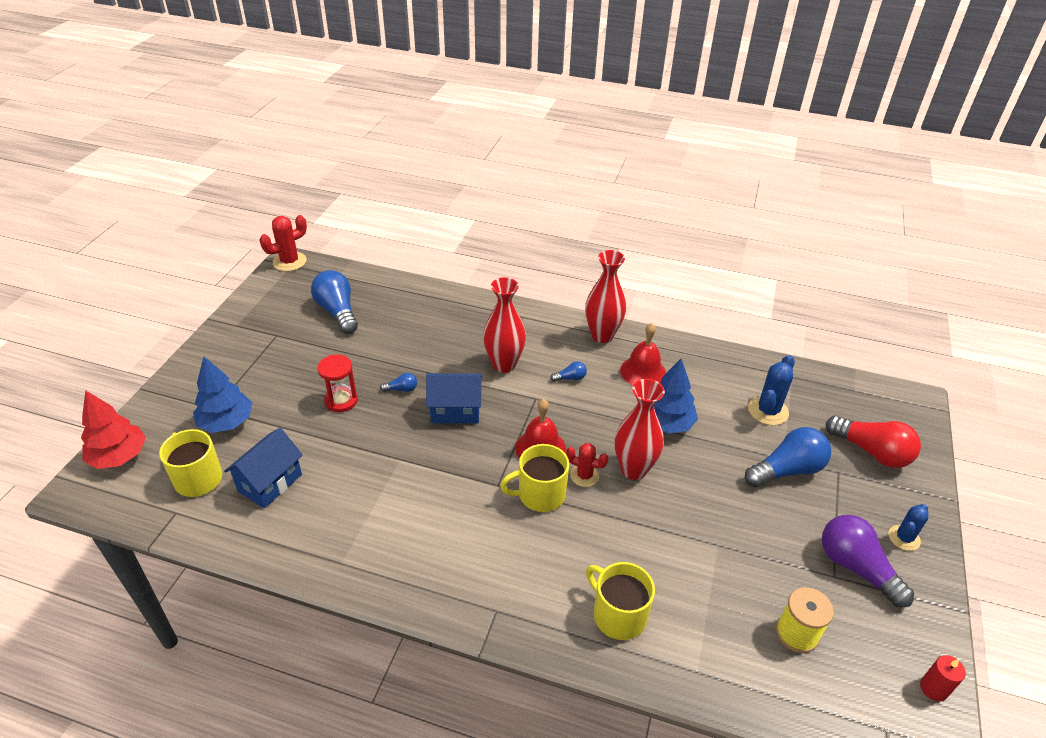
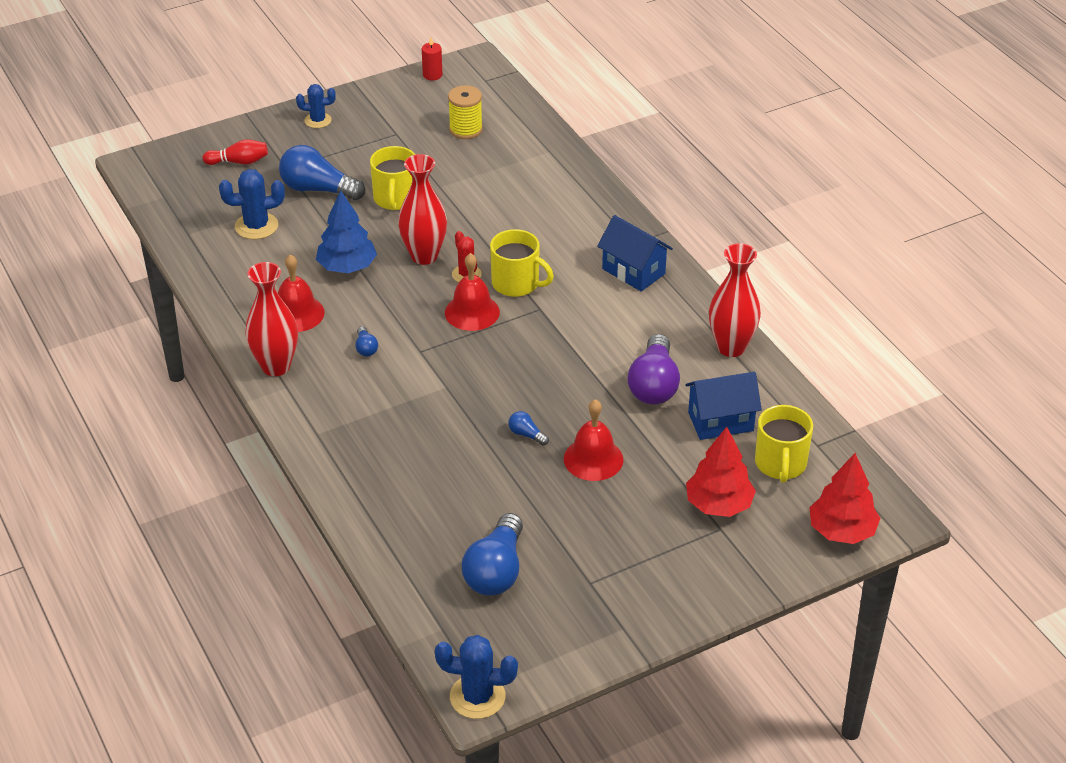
camera: 135 degrees left, 0 degrees up
blue tree [193,357,252,433] -> red tree [686,427,756,517]
red cactus [259,215,307,271] -> blue cactus [435,635,518,719]
red hourglass [317,354,358,412] -> red bell [564,399,623,481]
blue house [426,373,482,423] -> blue house moved to [597,215,673,291]
red vase [483,277,526,373] -> red vase moved to [709,243,761,357]
blue light bulb [550,361,587,382] -> blue light bulb turned 135 degrees counterclockwise [355,326,378,356]
yellow mug [586,562,655,640] -> yellow mug moved to [370,146,415,210]
purple light bulb [822,515,914,608] -> purple light bulb moved to [628,334,680,404]
red light bulb [826,416,921,468] -> red bowling pin [203,139,268,165]

